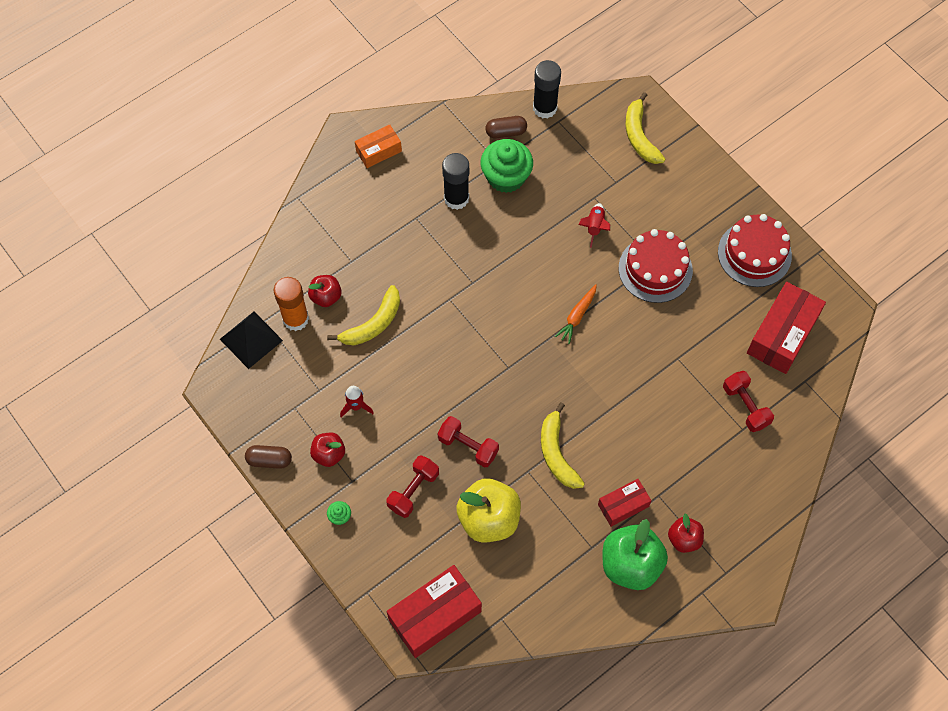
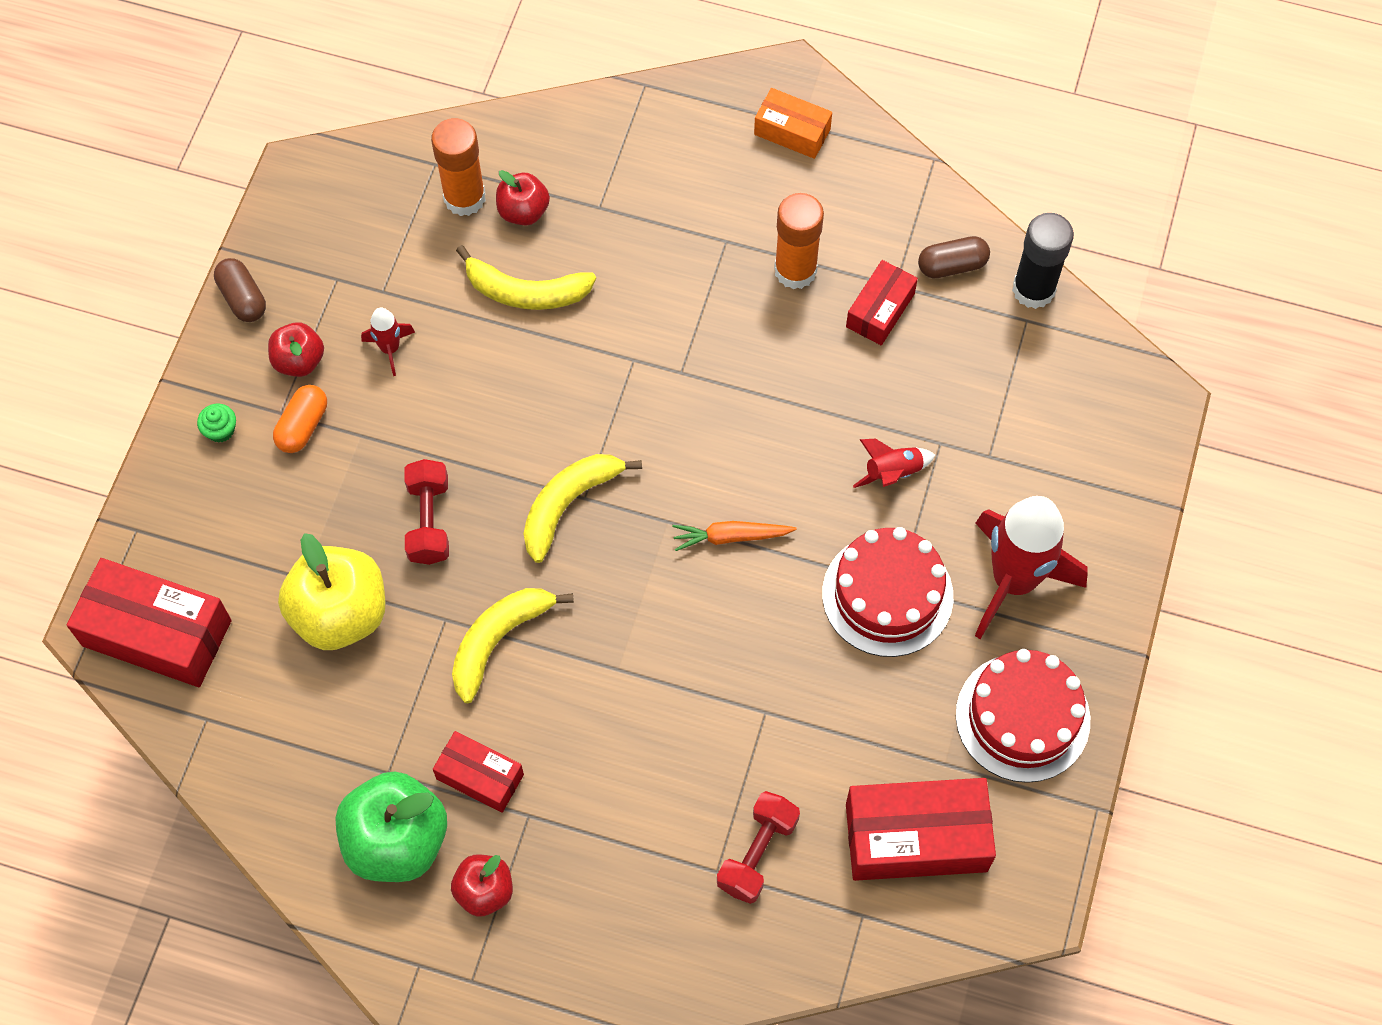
camera: 55 degrees right, 0 degrees up
black pyramid [220,312,283,369] -> none
red dumbbell [386,455,439,518] -> none
black glue stick [442,153,469,210] -> orange glue stick [774,193,824,289]
green cupcake [481,139,533,193] -> red box [846,260,918,345]
brown capsule [486,116,527,139] -> brown capsule turned 60 degrees counterclockwise [918,236,990,278]
yellow banana [625,92,665,164] -> yellow banana moved to [523,454,642,563]
none -> orange capsule [273,385,327,453]
none -> red rocket [975,496,1088,639]

